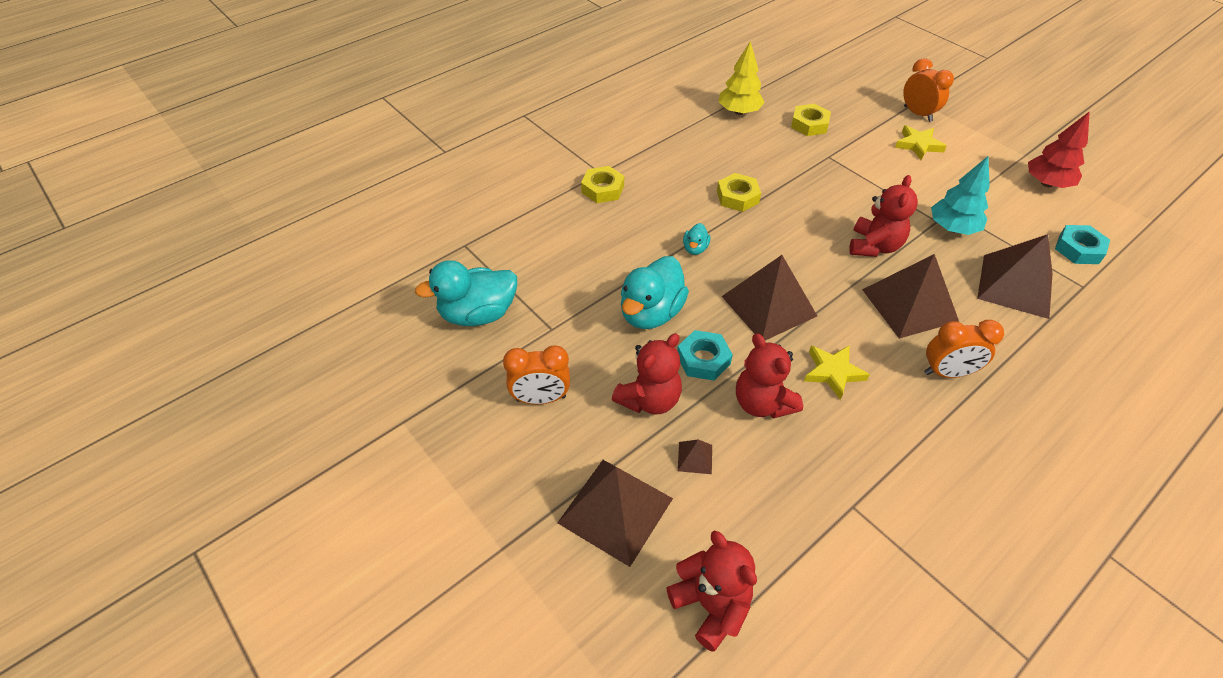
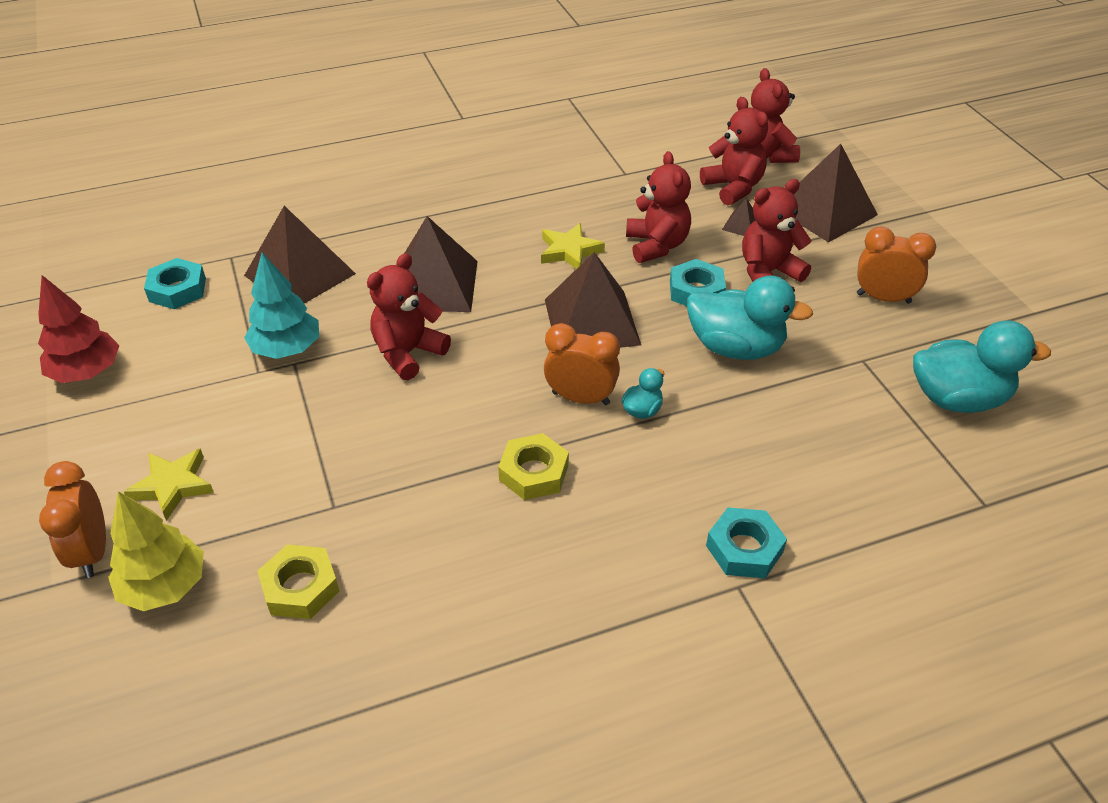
camera: 160 degrees left, 5 degrees down
yellow nut [581,166,624,203] -> turquoise nut [706,507,787,578]
turquoise duck [621,256,689,329] -> turquoise duck turned 60 degrees clockwise [687,275,813,360]
yellow tree [719,41,765,115] -> yellow tree moved to [108,491,204,611]
orange clock [924,320,1004,378] -> orange clock moved to [544,323,620,405]
none -> red teddy bear [700,97,768,205]

